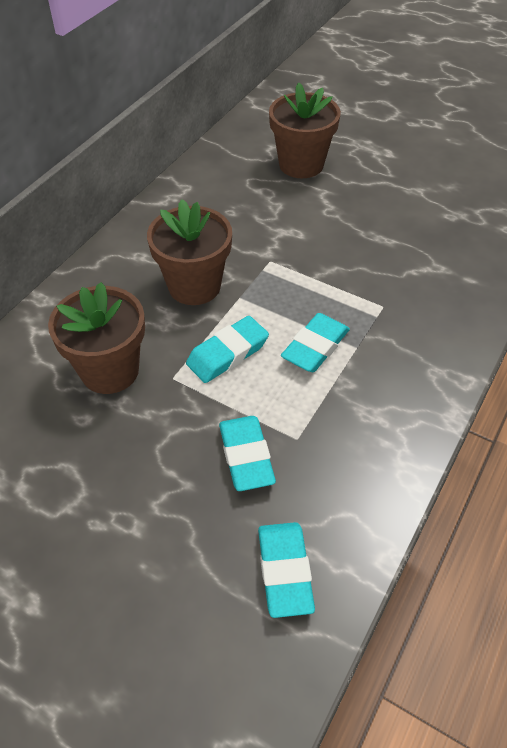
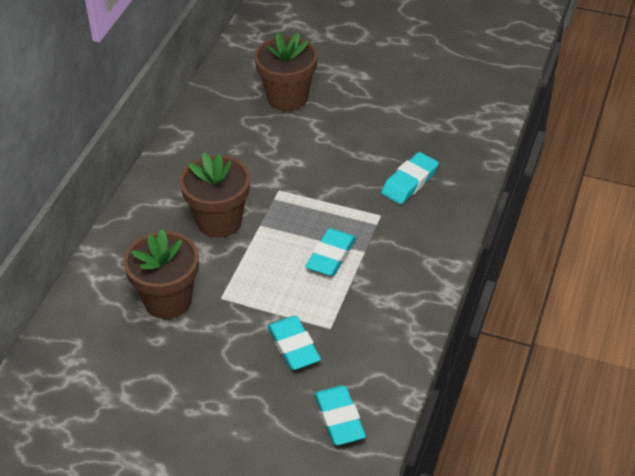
camera: 10 degrees left, 5 degrees down
turquoise eraser [186,316,269,383] -> turquoise eraser moved to [381,152,439,204]

